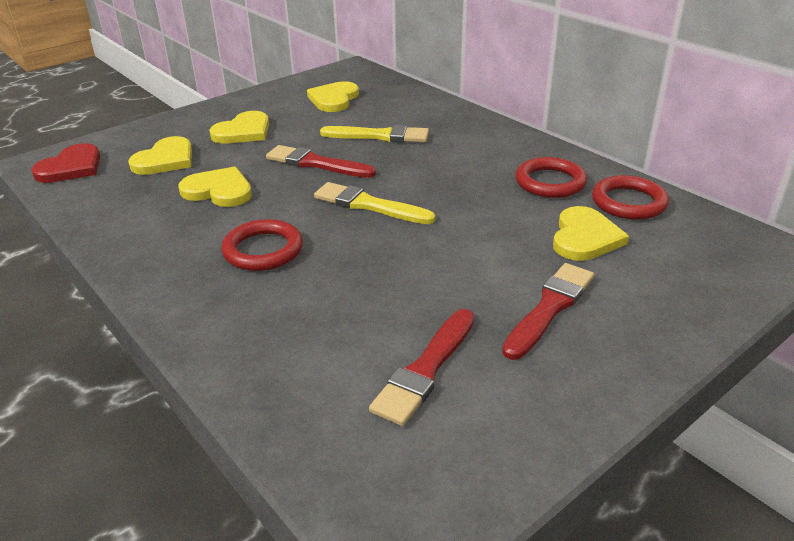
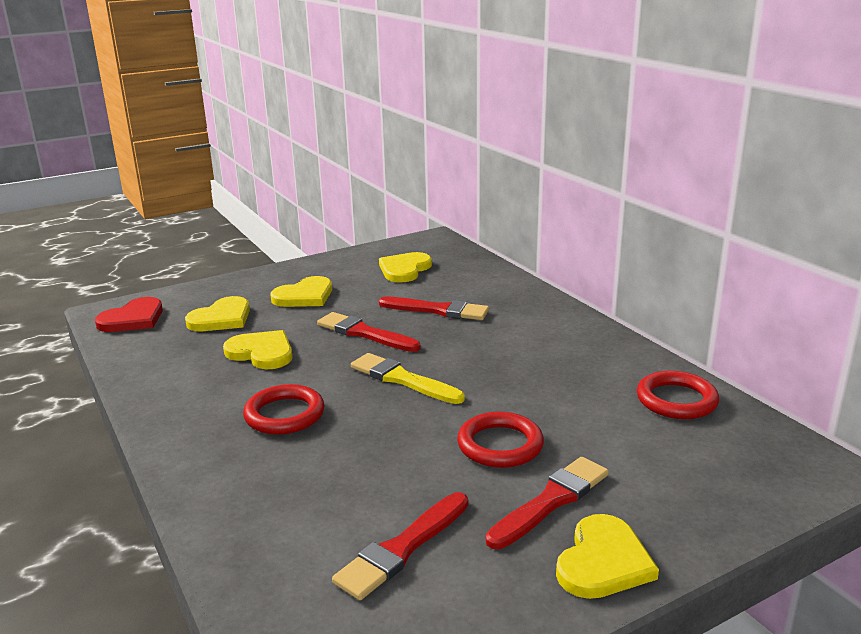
camera: 10 degrees right, 10 degrees down
yellow brush [320,125,429,143] -> red brush [379,297,489,320]
red ring [515,157,587,198] -> red ring moved to [457,412,544,468]
yellow heart [553,206,629,261] -> yellow heart moved to [556,514,659,599]

